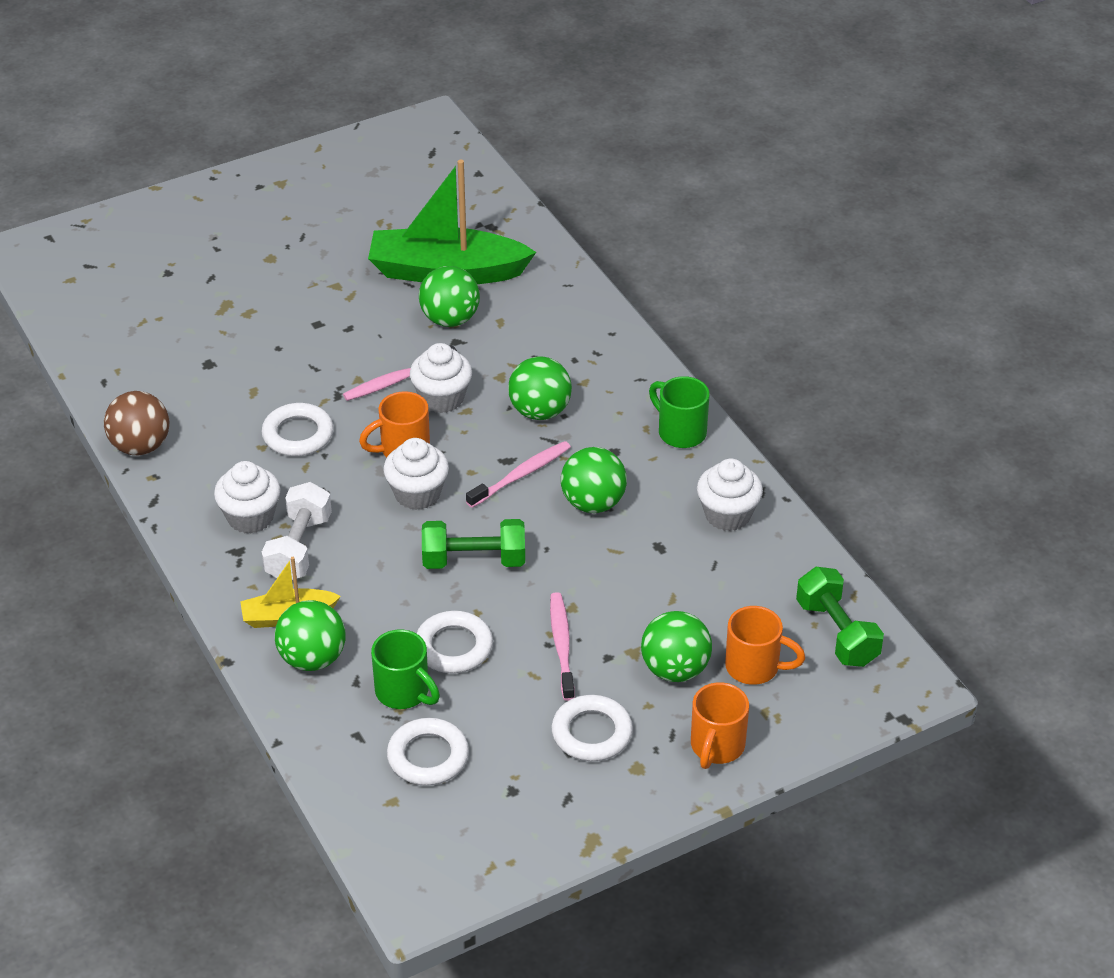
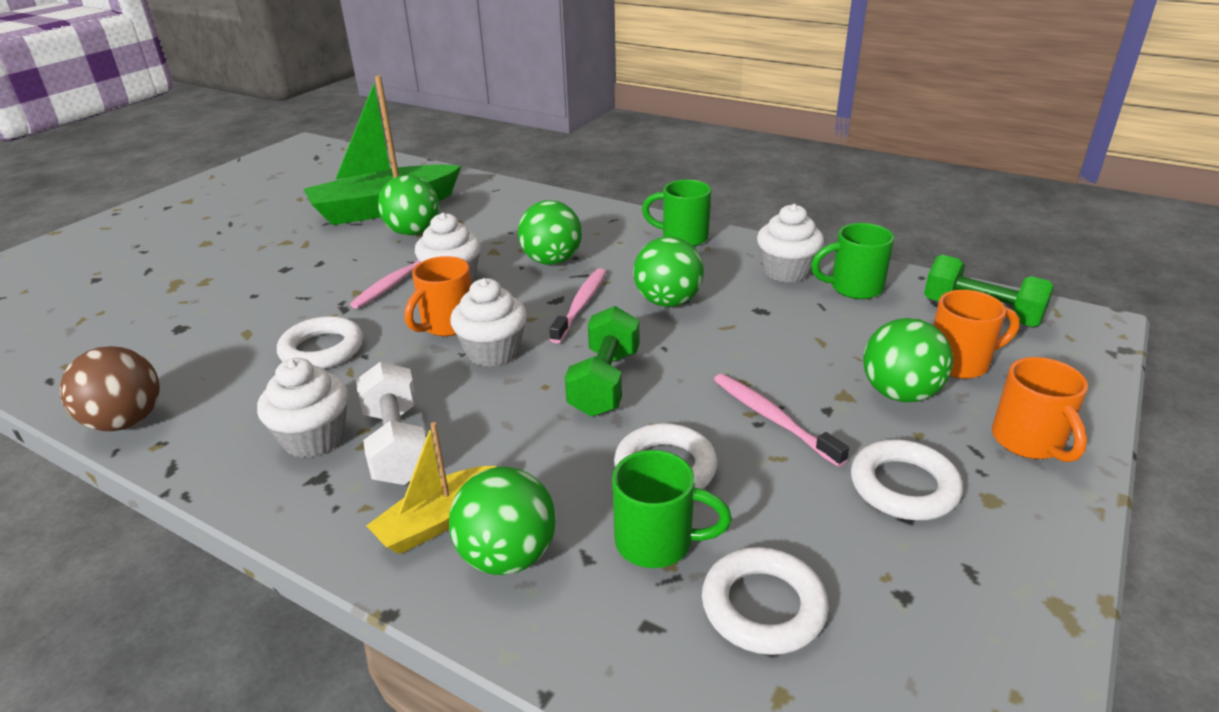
camera: 30 degrees left, 10 degrees down
green dumbbell [422,519,525,569] -> green dumbbell turned 45 degrees counterclockwise [565,306,639,417]
none -> green mug [811,223,894,299]

